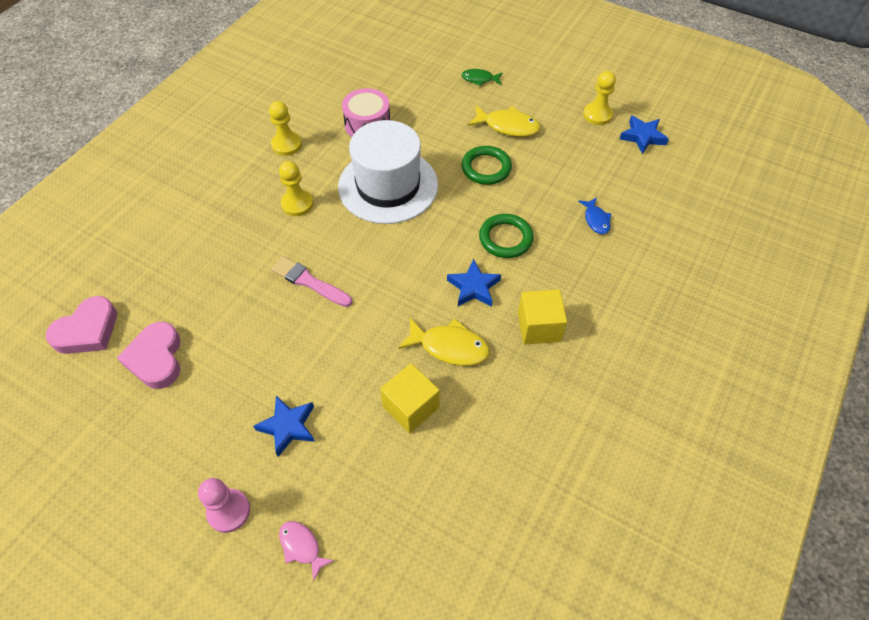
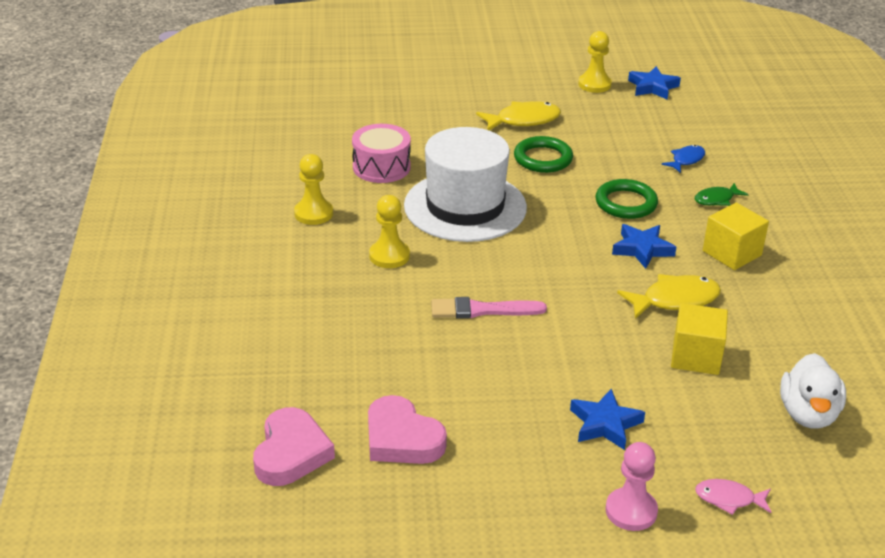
camera: 35 degrees left, 20 degrees down
green fish [461,69,503,86] -> green fish moved to [695,183,749,206]
blue fish [578,197,611,234] -> blue fish turned 90 degrees counterclockwise [662,145,705,173]
none -> white duck [780,353,846,429]

